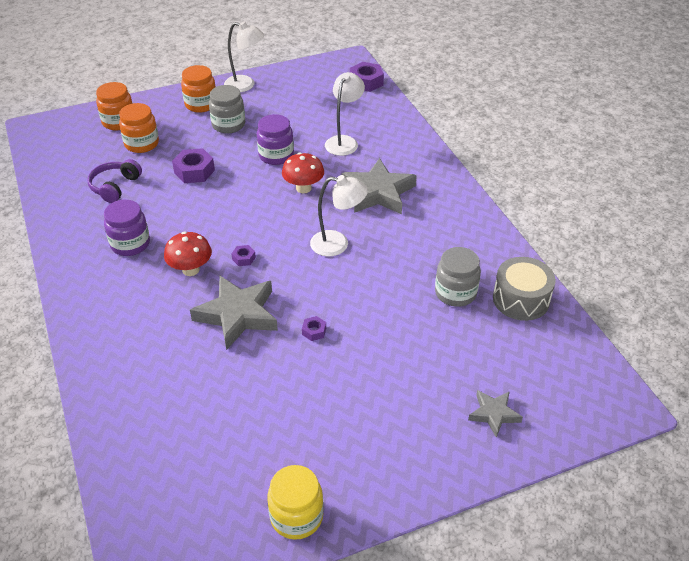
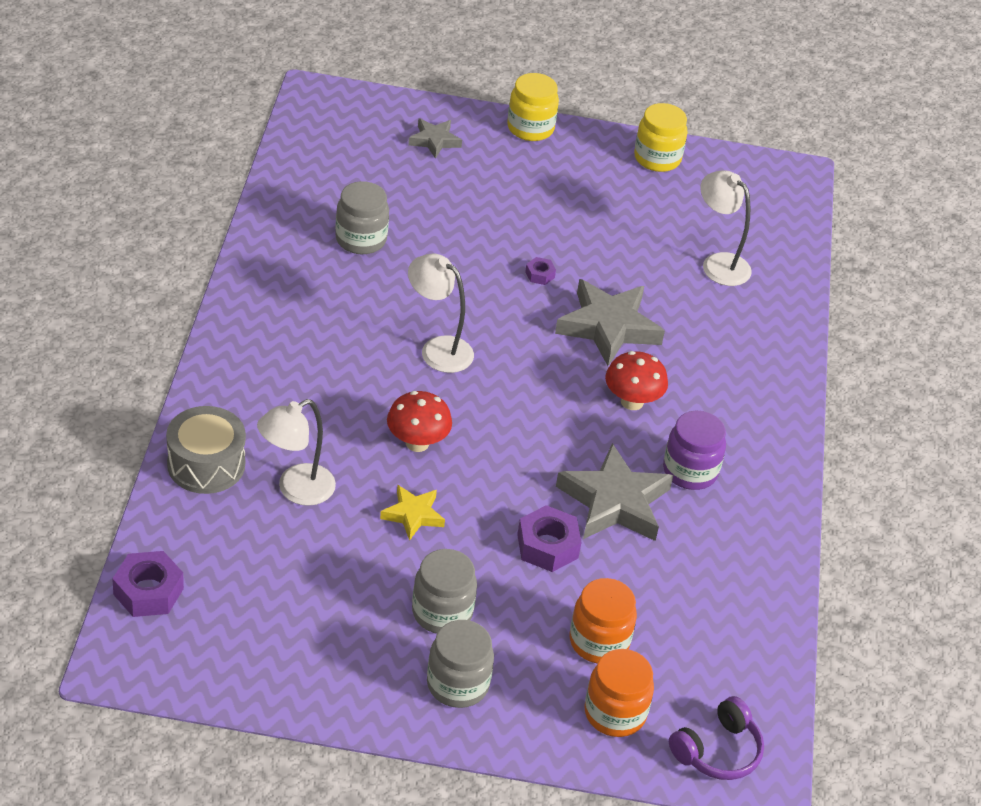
camera: 155 degrees left, 0 degrees up
purple headphones [87,159,142,203] -> purple headphones moved to [669,696,764,780]
orange jar [181,65,216,113] -> grey jar [427,620,494,708]
white lamp [224,22,264,92] -> white lamp moved to [700,170,752,286]
purple nut [231,245,256,266] -> none
purple jar [257,114,294,165] -> yellow star [380,485,445,541]
grey star [342,158,417,214] -> grey star moved to [556,443,673,541]
grey drum [493,257,556,321] -> grey drum moved to [166,406,246,494]
none -> yellow jar [507,73,559,141]

